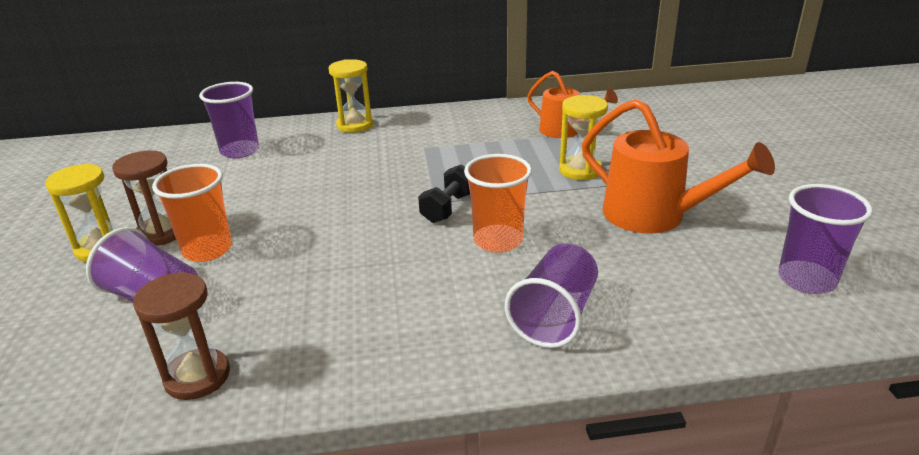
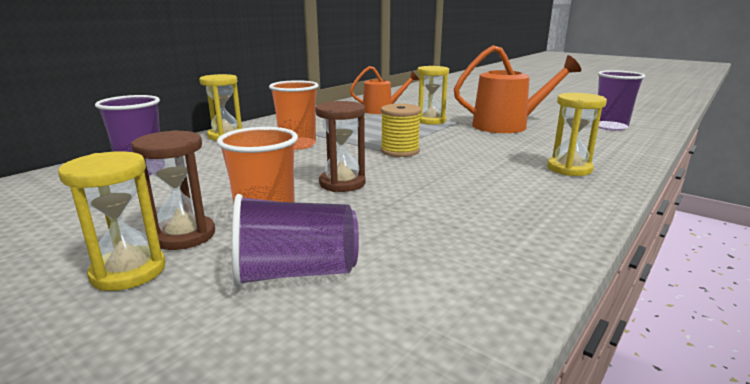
camera: 45 degrees left, 10 degrees down
brown hourglass [133,272,230,400] -> brown hourglass moved to [315,101,366,192]
black dumbbell [418,164,470,223] -> yellow spool [381,104,421,157]
orange cup [464,154,532,253] -> orange cup moved to [269,80,319,150]
purple cup [505,243,598,348] -> yellow hourglass [547,93,607,176]

